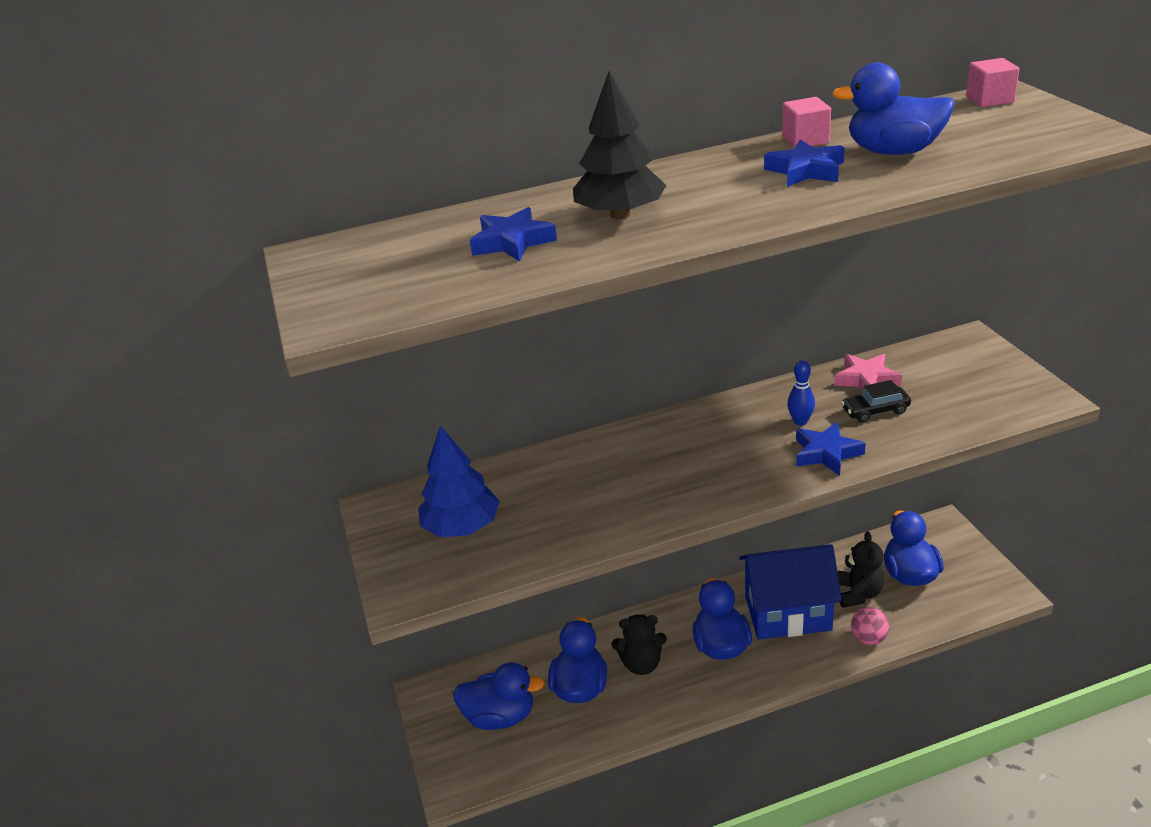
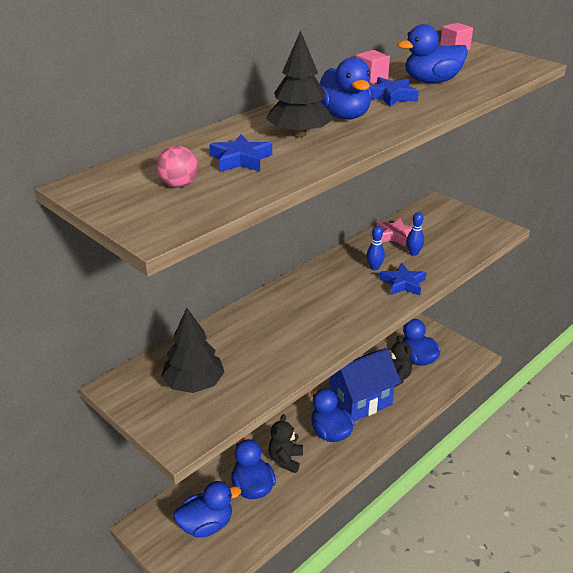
camera: 30 degrees left, 0 degrees up
blue tree [418,425,500,537] -> black tree [161,308,224,393]
black teddy bear [612,615,667,675] -> black teddy bear turned 135 degrees clockwise [268,414,303,473]
black car [841,380,911,423] -> blue bowling pin [407,212,424,256]
pink ball [851,607,889,645] -> pink ball moved to [157,146,198,188]
none -> blue duck [320,57,372,120]

